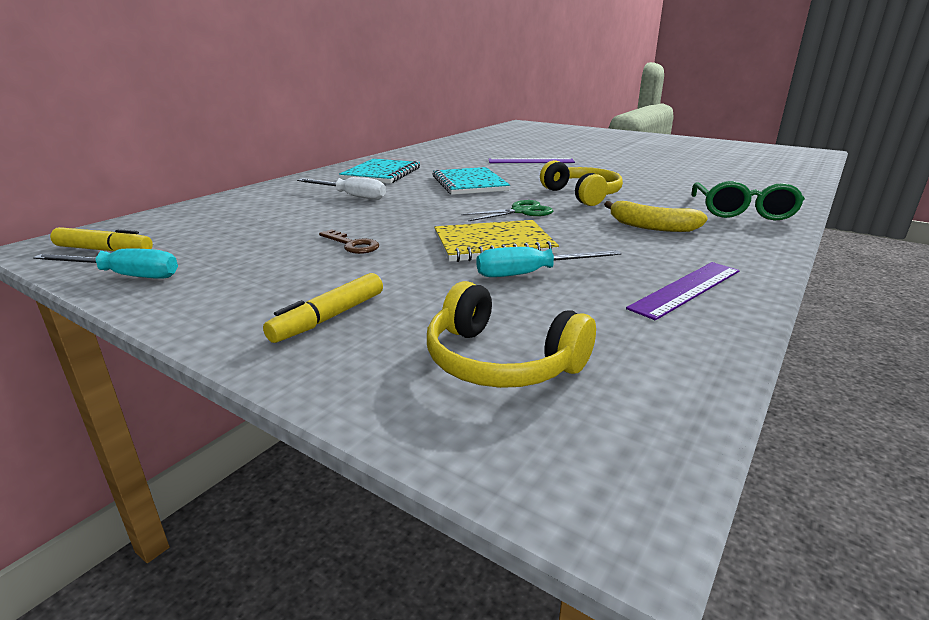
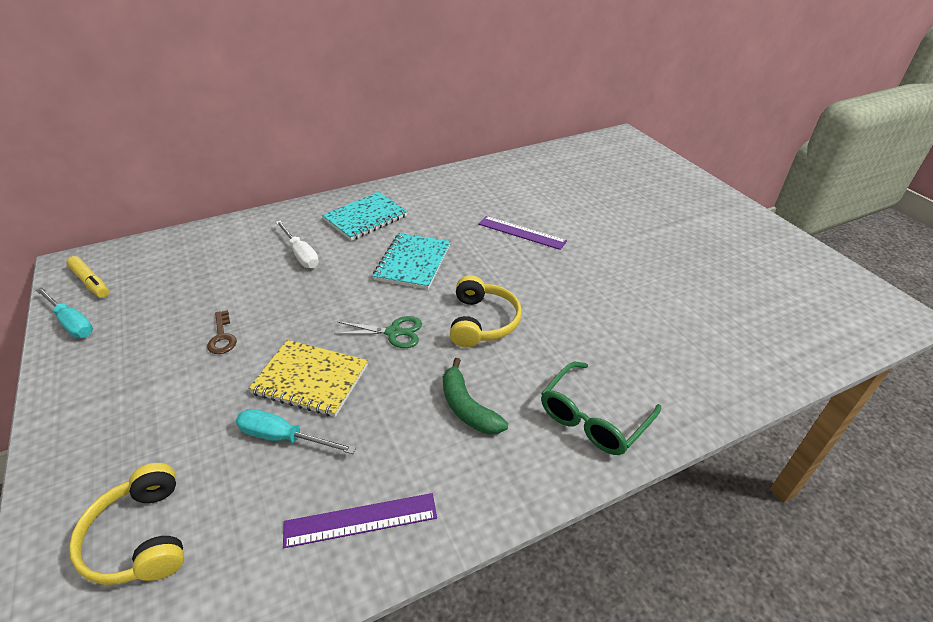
camera: 30 degrees right, 15 degrees up
yellow marker [263,273,383,343] -> none
yellow banana [604,201,708,232] -> green banana [443,358,508,434]

